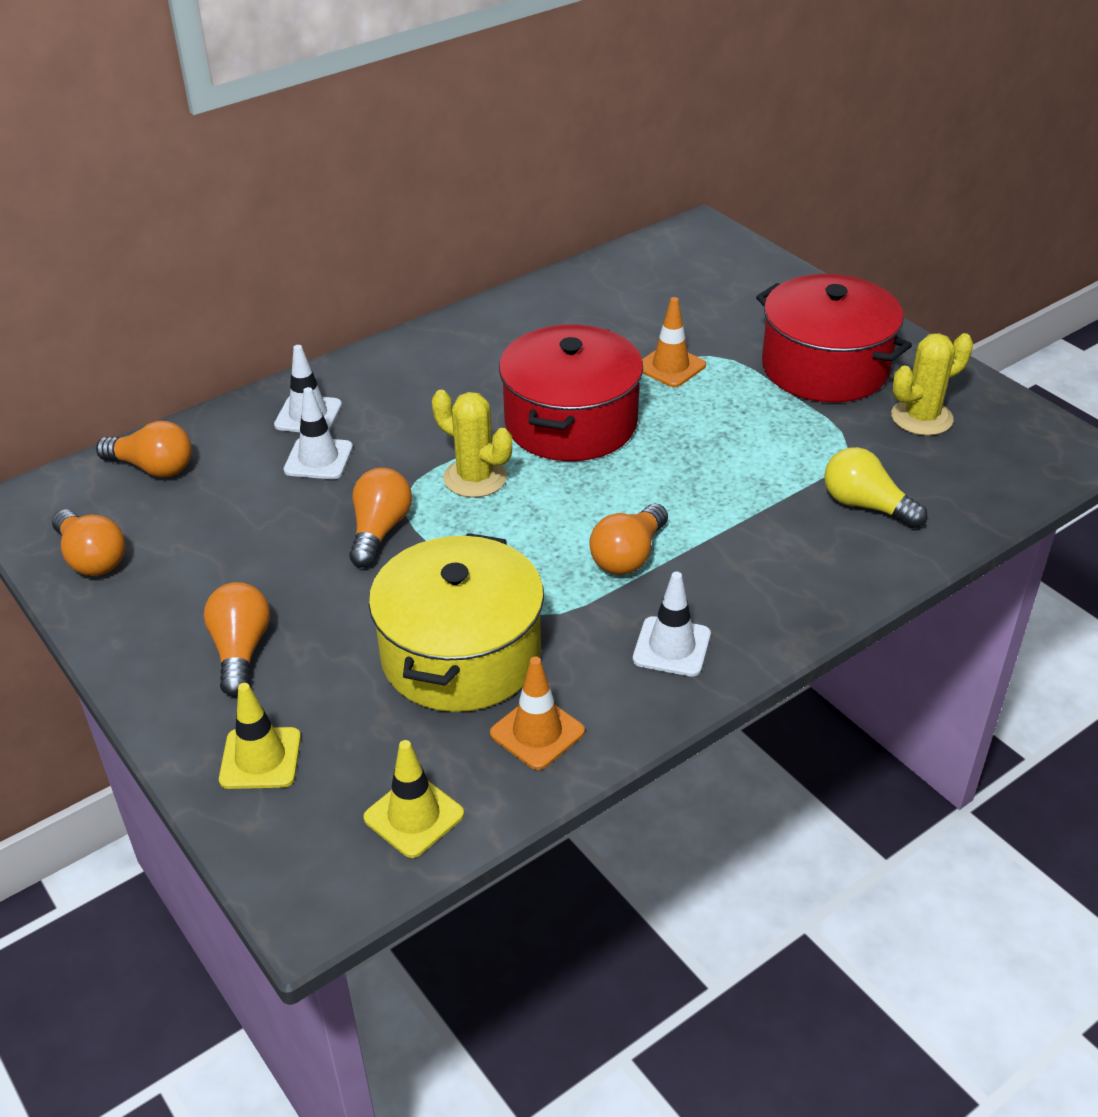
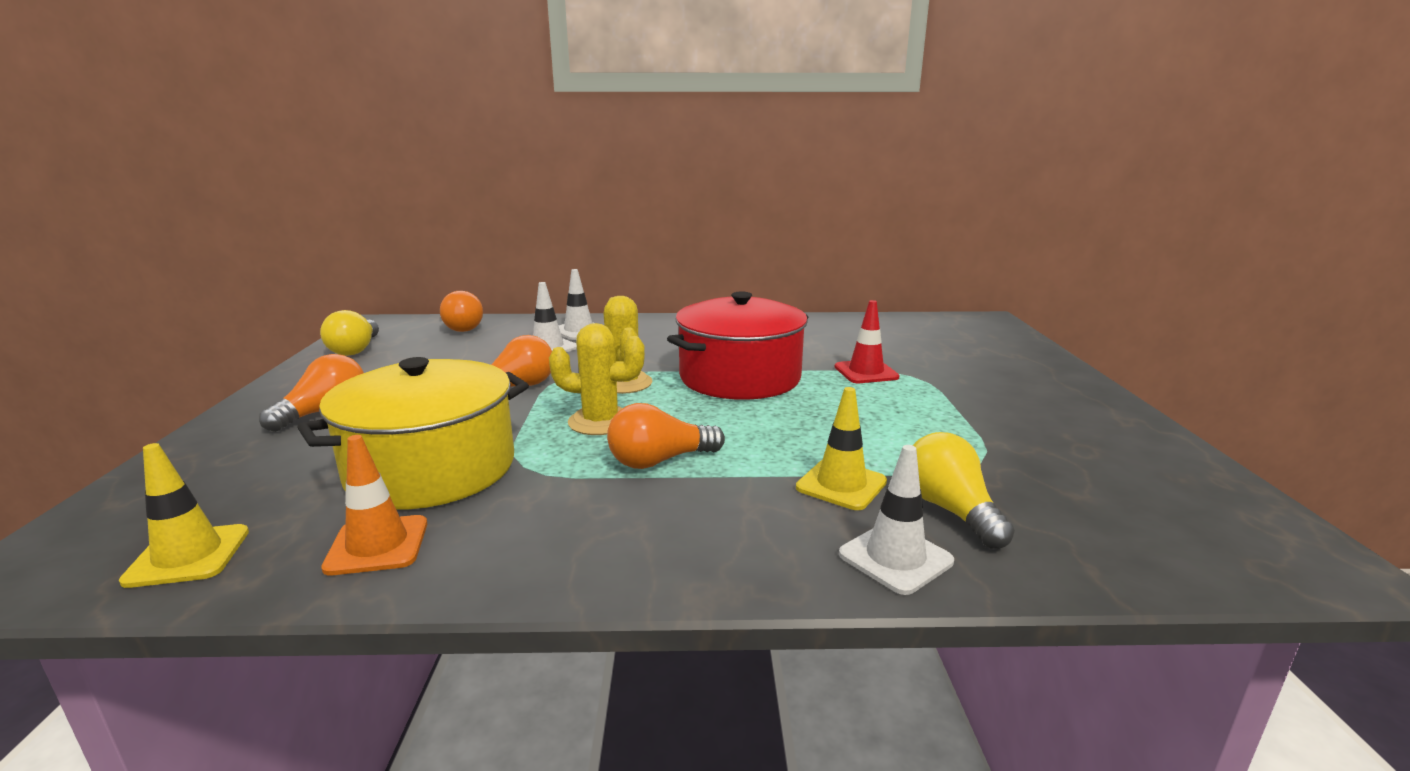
camera: 35 degrees right, 20 degrees down
orange light bulb [52,509,125,576] -> yellow light bulb [320,310,379,356]
yellow traffic cone [219,683,301,789] -> yellow traffic cone moved to [796,387,887,510]
white traffic cone [633,572,711,677] -> white traffic cone moved to [839,445,954,595]
orange traffic cone [642,297,706,387] -> red traffic cone [835,300,899,383]
red pot [756,274,912,403] -> none
yellow cactus [891,333,973,436] -> yellow cactus moved to [549,323,645,435]

